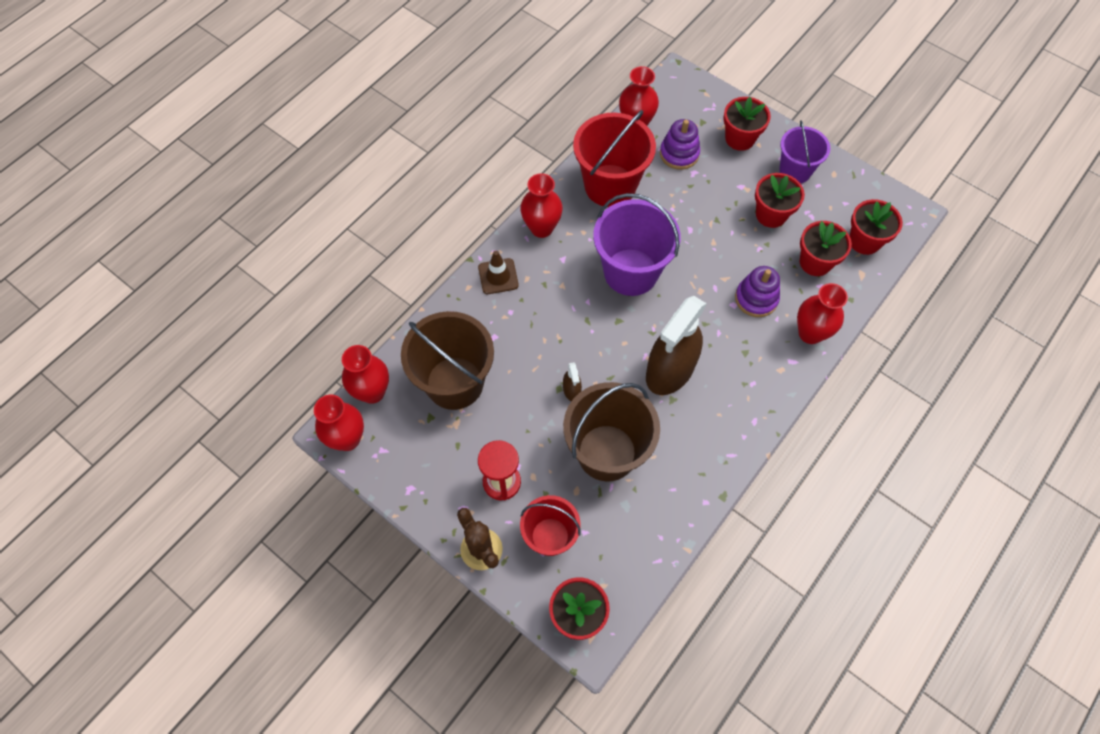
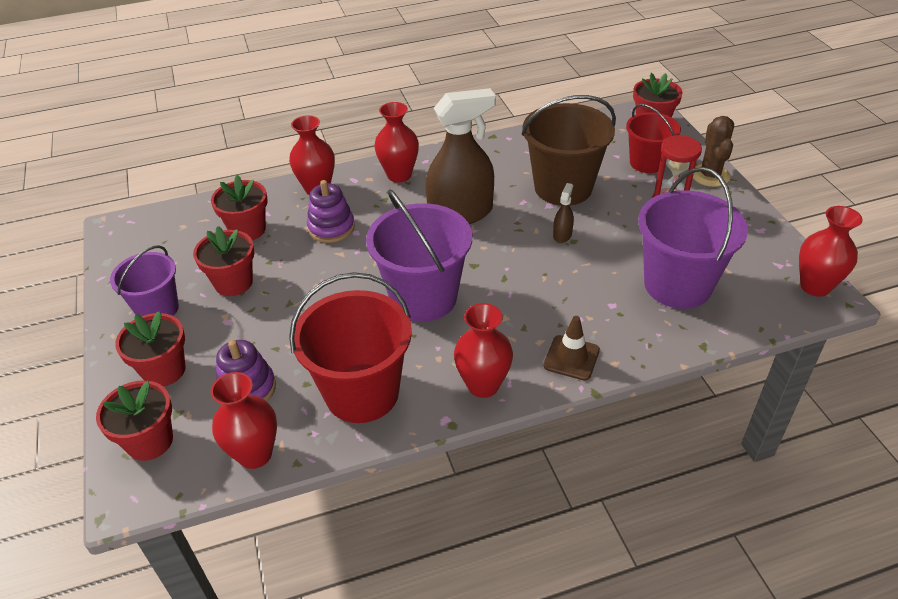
camera: 145 degrees left, 20 degrees down
red vase [342,345,389,404] -> red vase moved to [374,102,419,183]
brown bucket [401,311,494,410] -> purple bucket [638,167,748,309]
red flower pot [850,199,903,255] -> red flower pot moved to [96,380,173,461]

